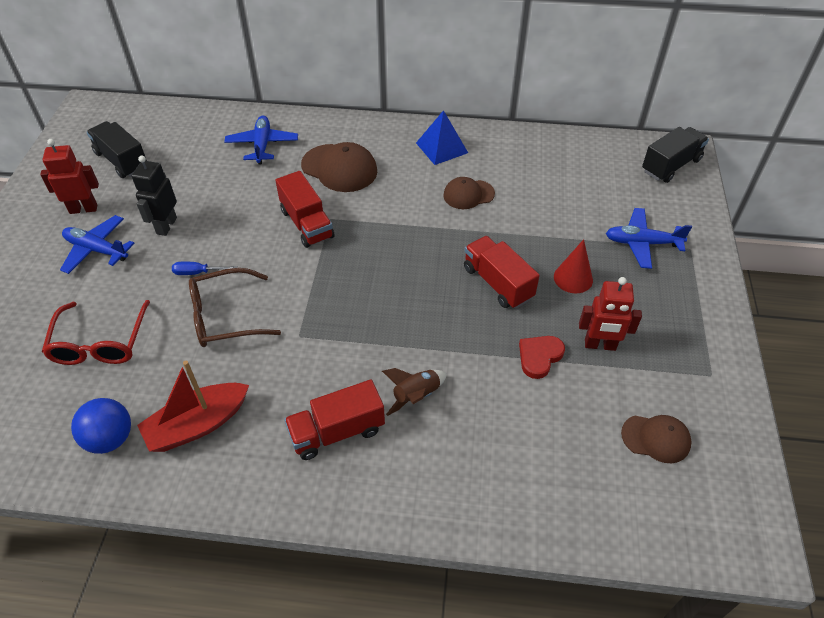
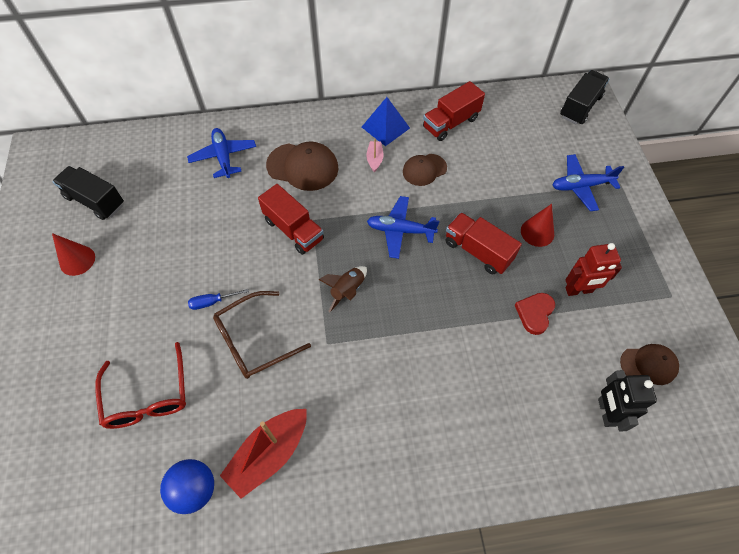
camera: 15 degrees left, 10 degrees up
red robot [40,139,99,214] -> red cone [52,233,95,276]
blue plane [60,215,135,274] -> blue plane moved to [367,196,439,259]
black robot [131,155,177,236] -> black robot moved to [598,370,657,431]
red truck [284,380,385,460] -> red truck moved to [423,81,485,141]
brown rocket [382,368,447,416] -> brown rocket moved to [318,266,367,312]
none -> pink boat [366,139,383,172]

